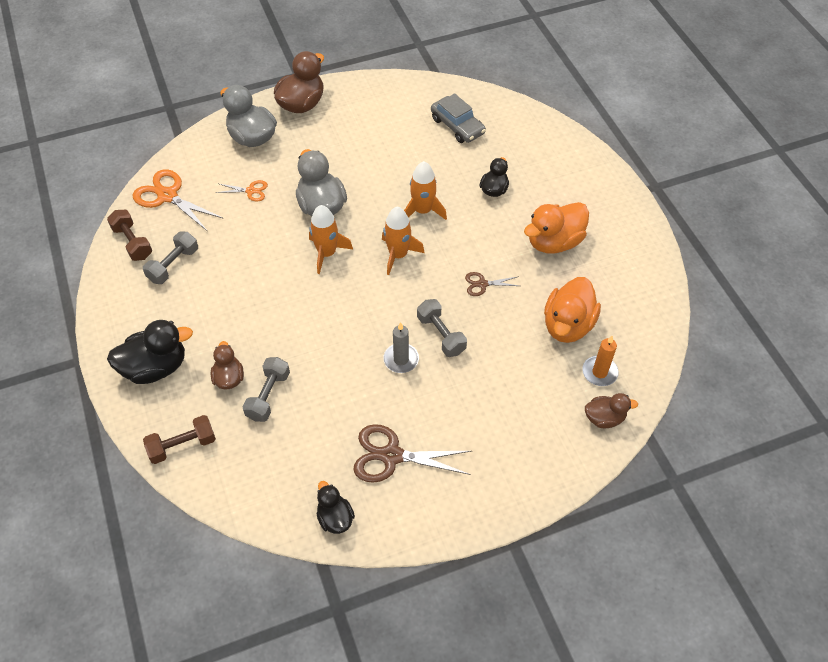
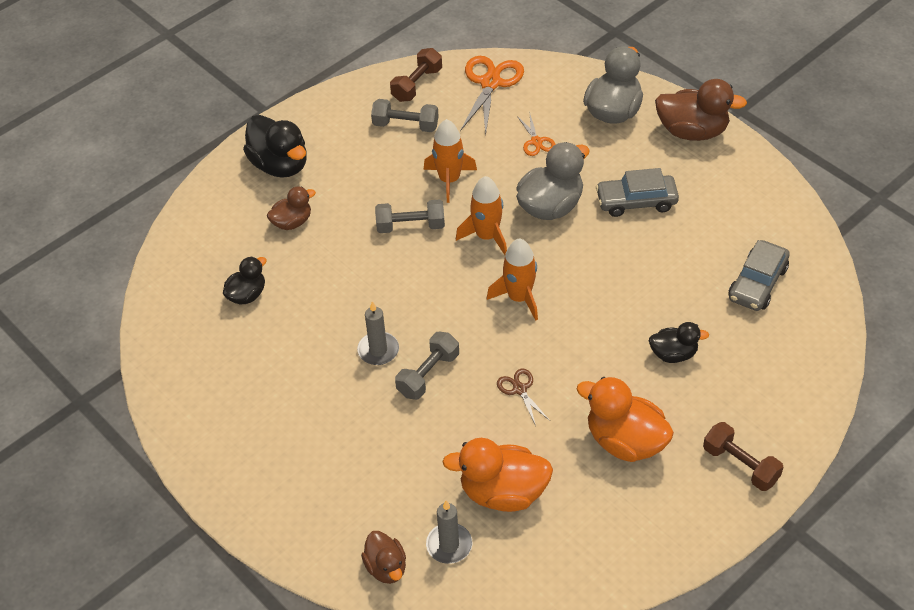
camera: 70 degrees right, 5 degrees down
brown dumbbell [143,415,216,464] -> brown dumbbell moved to [703,422,783,491]
grey dumbbell [243,357,290,422] -> grey dumbbell moved to [375,199,445,233]
black duck [316,481,355,534] -> black duck moved to [223,256,267,304]
brown scissors [353,424,471,483] -> none
orange rocket [404,161,447,220] -> orange rocket moved to [424,119,477,203]
orange candle [582,336,619,386] -> grey candle [426,500,472,564]
none -> grey car [596,168,679,217]

